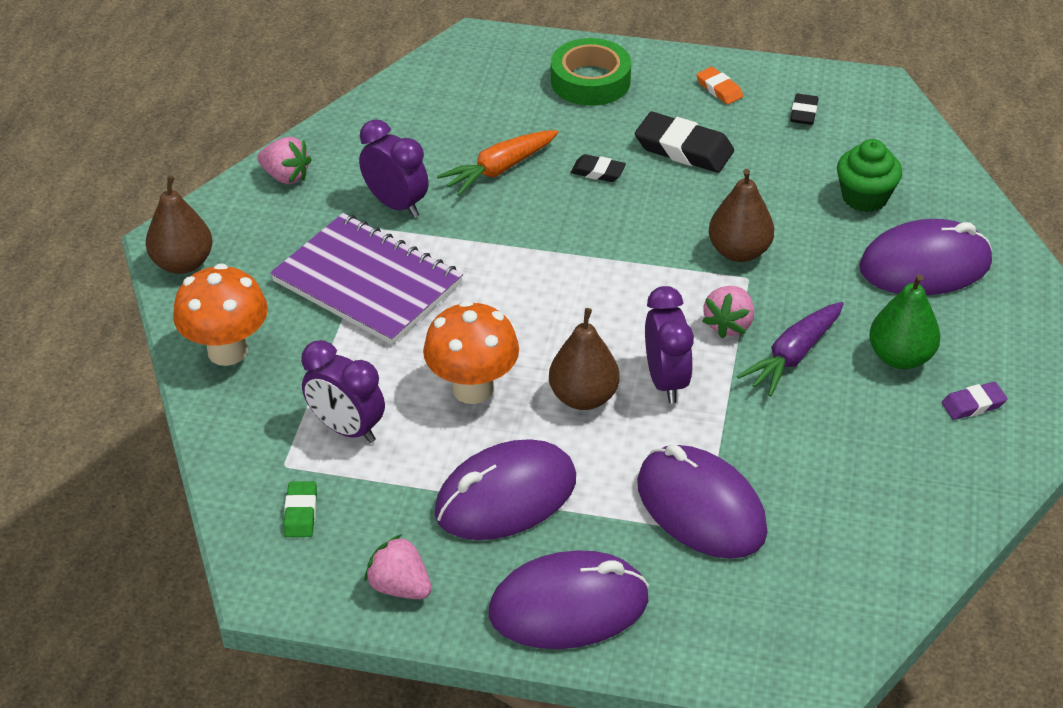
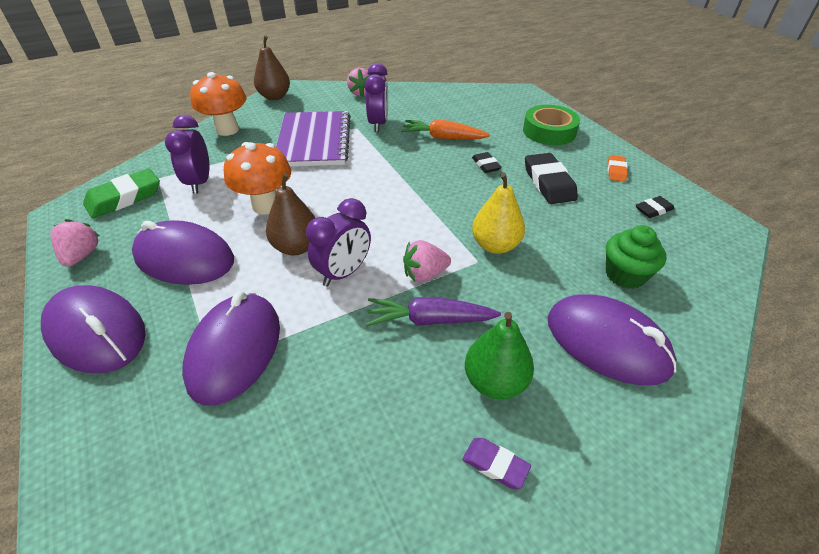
camera: 50 degrees right, 0 degrees up
green eraser [284,481,317,537] -> green eraser [83,168,160,218], size x1.84
brown pear [709,169,774,262] -> yellow pear [472,173,525,254]

